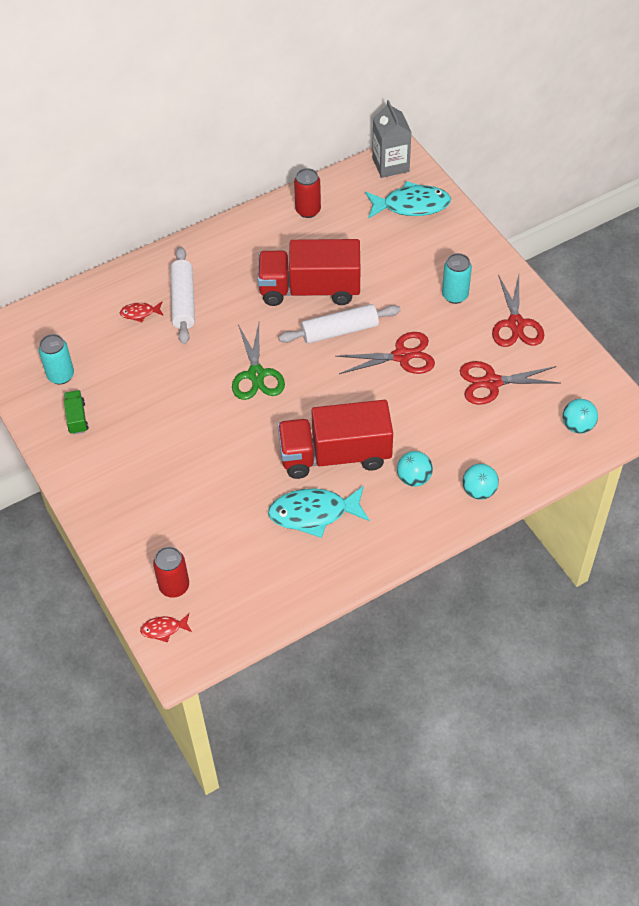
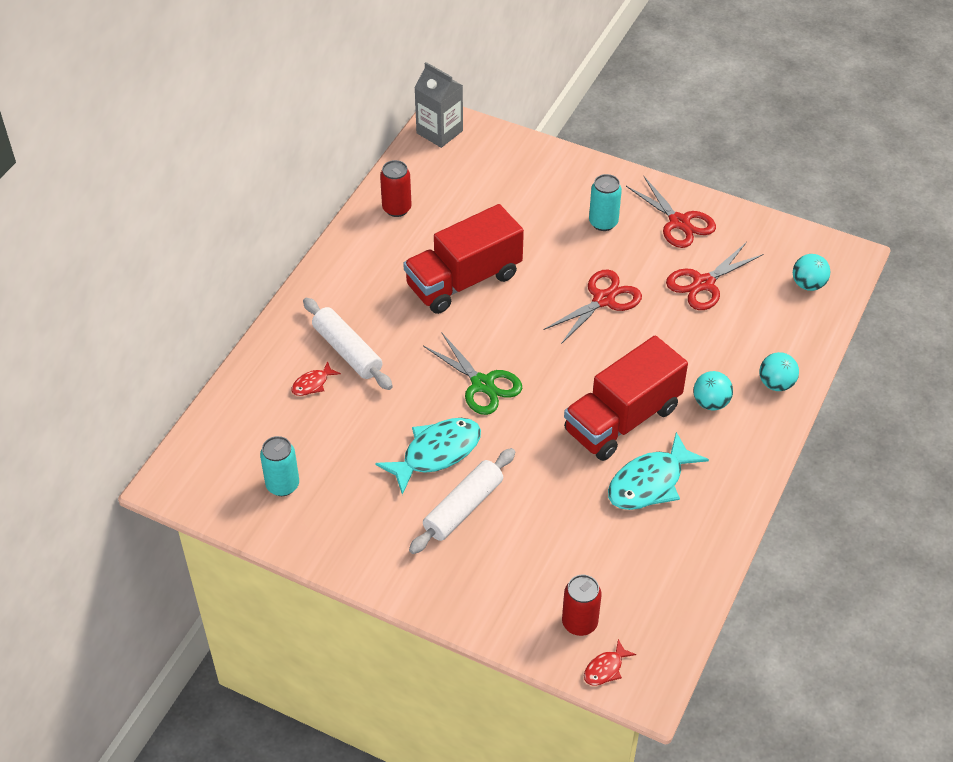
camera: 35 degrees left, 5 degrees down
green truck [64,390,89,435] -> none
white rolling pin [278,304,401,344] -> white rolling pin moved to [409,448,515,554]
turquoise fish [365,181,451,219] -> turquoise fish moved to [375,418,481,495]

